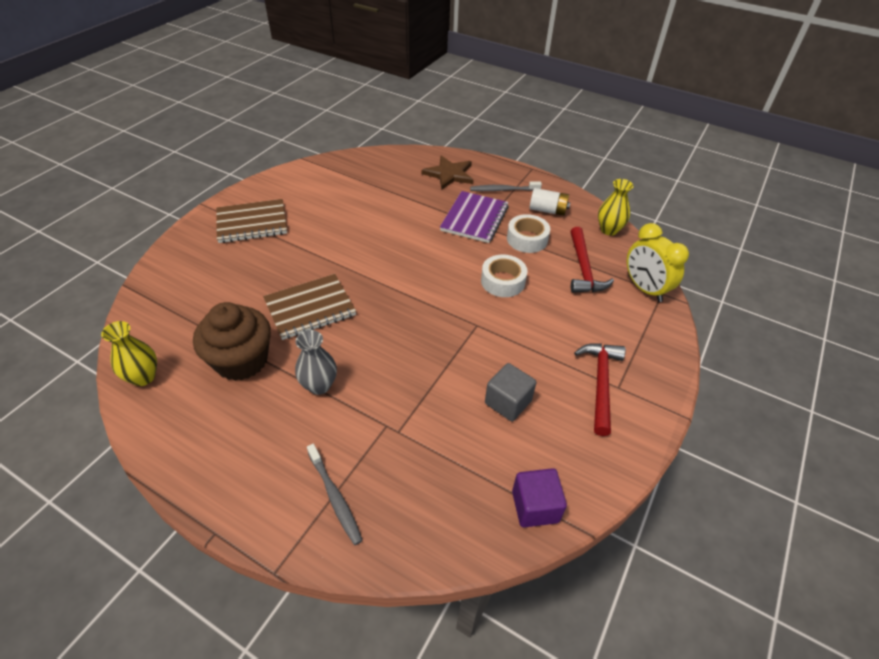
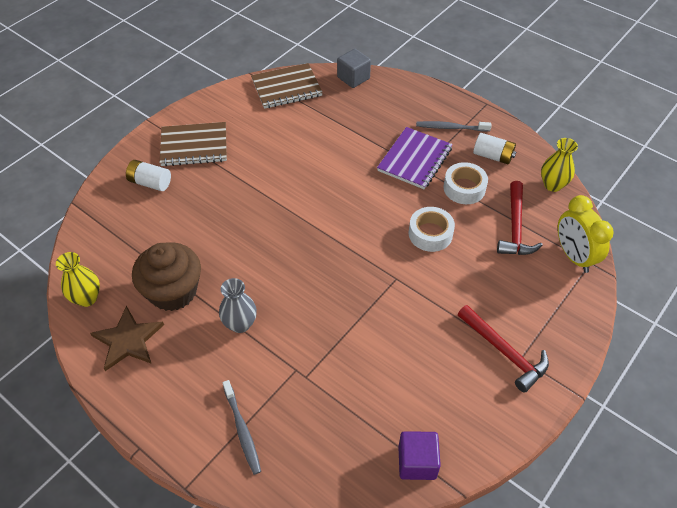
camera: 10 degrees right, 5 degrees up
brown notebook [263,274,356,340] -> brown notebook moved to [251,63,323,109]
brown star [422,155,474,190] -> brown star moved to [90,306,164,371]
grey cube [485,363,536,421] -> grey cube moved to [337,49,371,88]
red hammer [574,343,626,436] -> red hammer turned 120 degrees clockwise [458,305,549,393]
none -> white battery [126,160,171,191]

